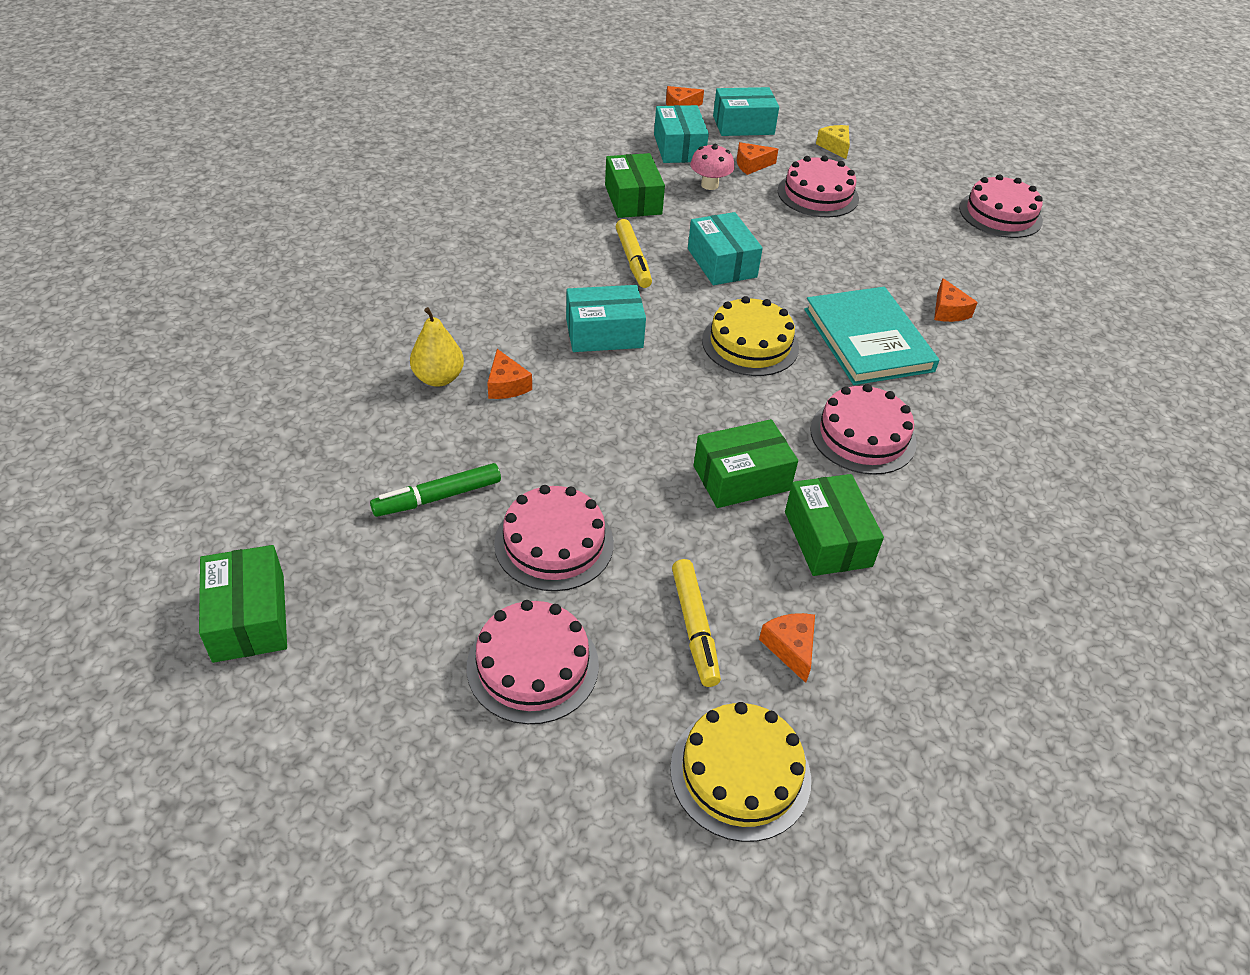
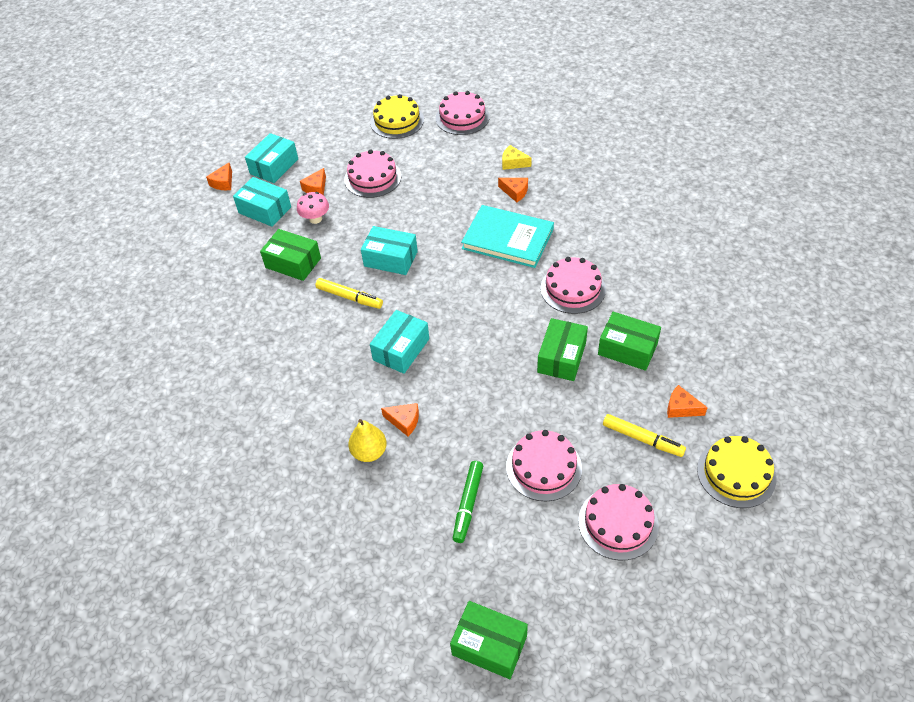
camera: 45 degrees left, 5 degrees up
yellow cake [702,296,799,376] -> yellow cake moved to [370,94,424,139]
yellow cheese [816,125,850,159] -> yellow cheese moved to [502,145,532,170]

